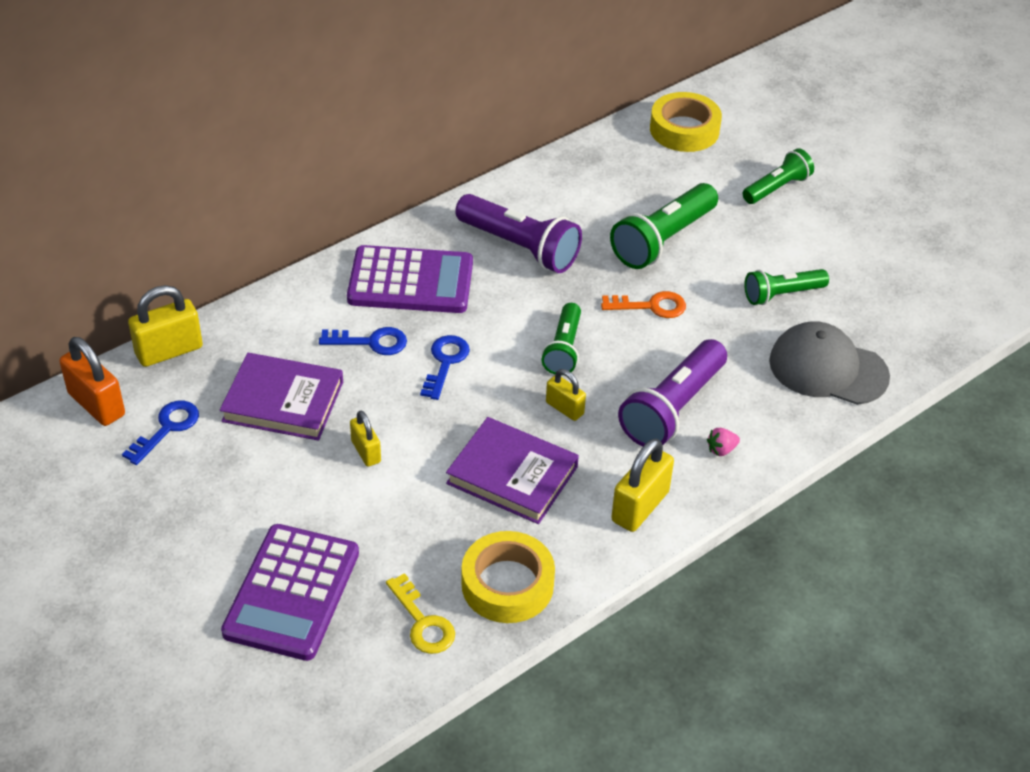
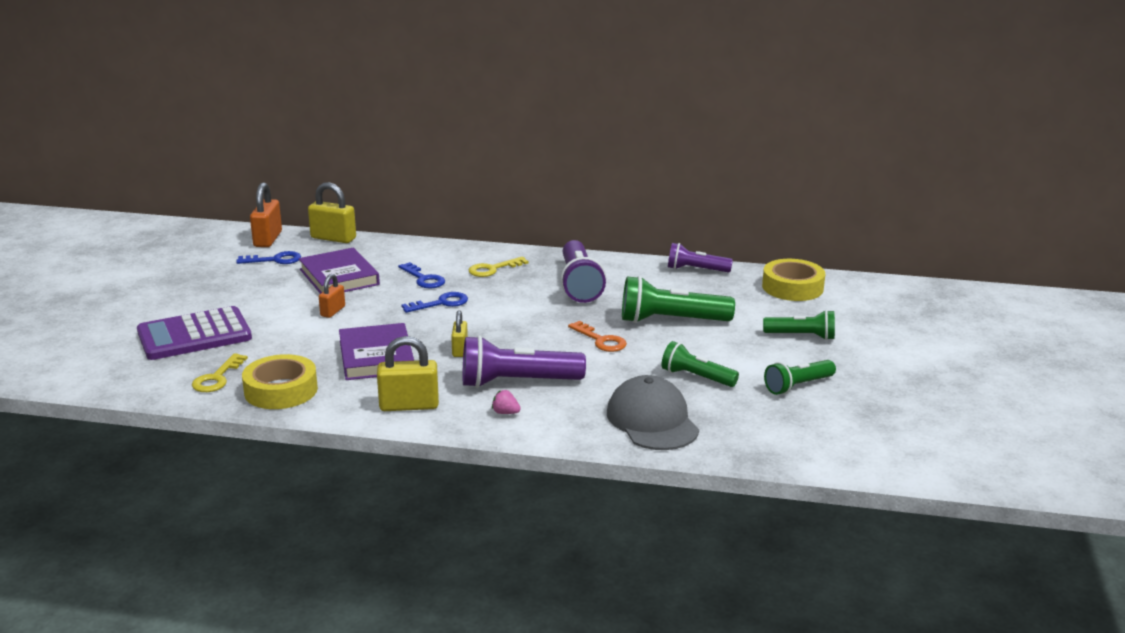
camera: 50 degrees right, 20 degrees down
purple calculator [347,245,473,313] -> yellow key [469,257,529,277]
yellow padlock [350,411,381,467] -> orange padlock [319,274,345,318]
green flashlight [542,303,581,374] -> green flashlight moved to [764,360,836,395]
none -> purple flashlight [668,243,733,272]

